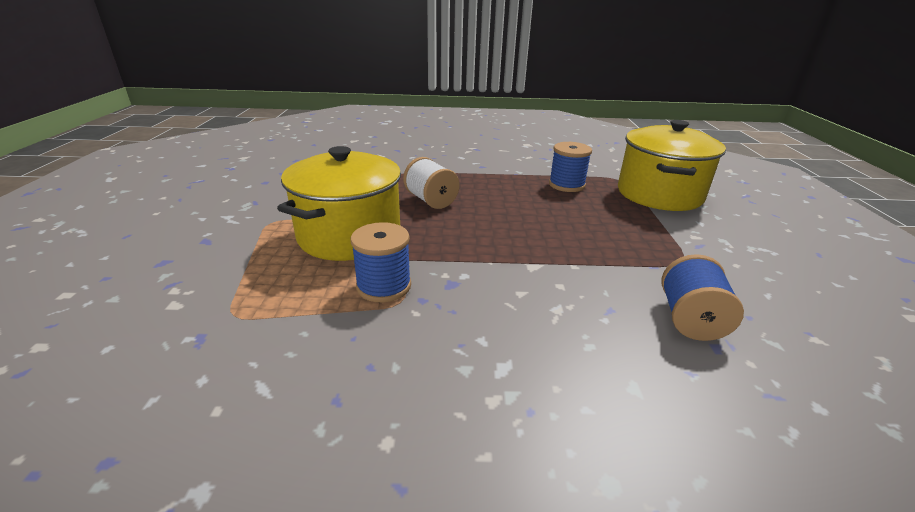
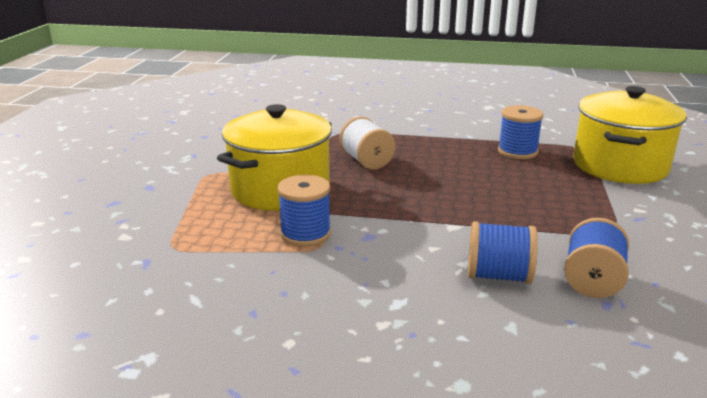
camera: 10 degrees right, 5 degrees down
none -> blue spool [468,221,538,284]

